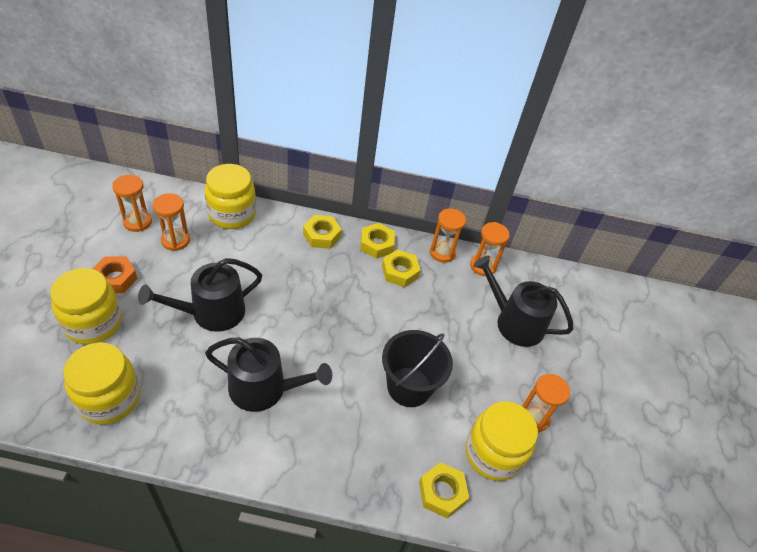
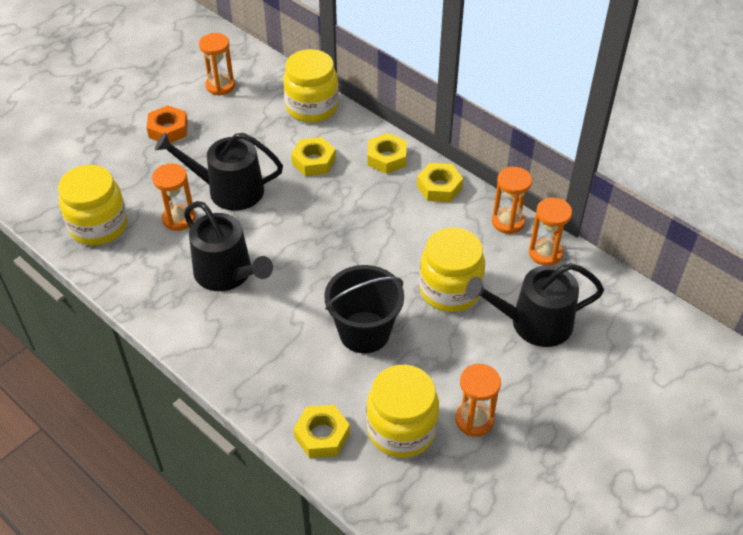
camera: 40 degrees right, 0 degrees up
yellow jar [50,268,122,344] -> yellow jar moved to [419,227,485,312]
orange hourglass [153,193,190,251] -> orange hourglass moved to [152,164,195,231]
yellow nut [382,249,421,287] -> yellow nut moved to [291,137,336,176]
black watering can [474,256,574,347] -> black watering can turned 75 degrees counterclockwise [466,263,604,347]

